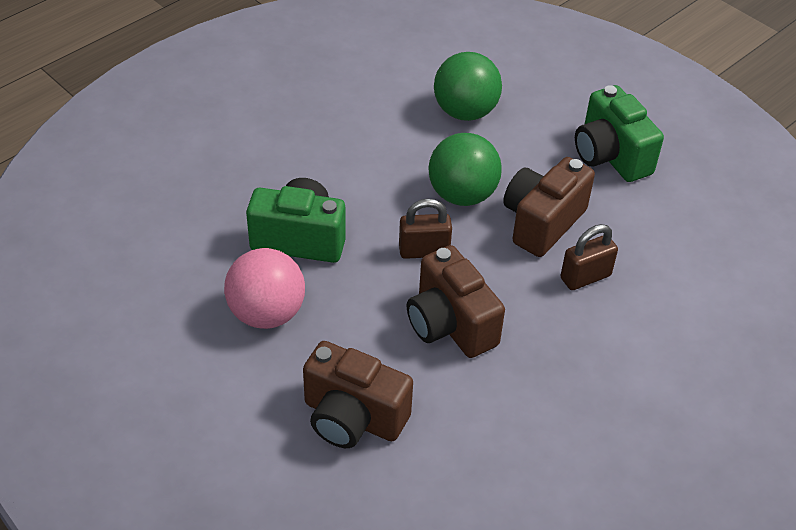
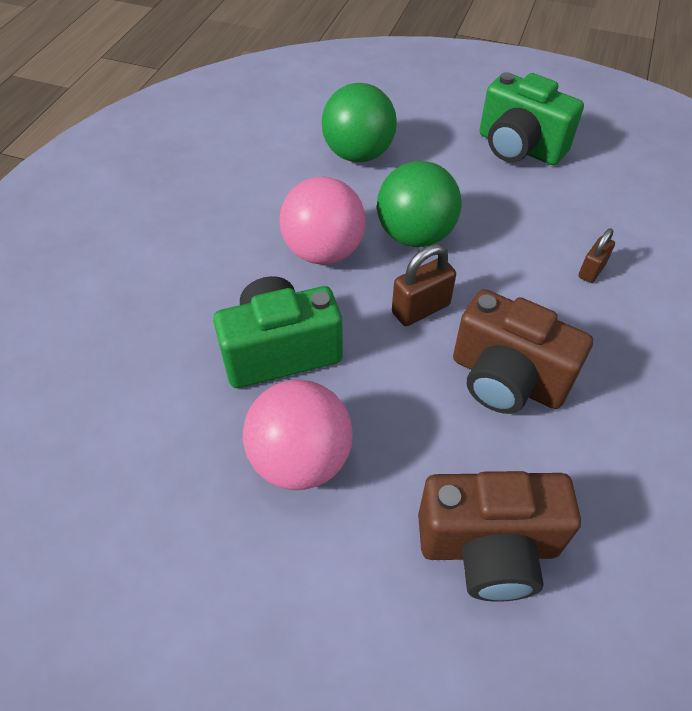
camera: 25 degrees left, 5 degrees up
brown camera [503,157,595,257] -> none
brown padlock [560,224,618,290] -> brown padlock [578,228,615,283], size x0.65
none -> pink ball [280,177,366,265]

